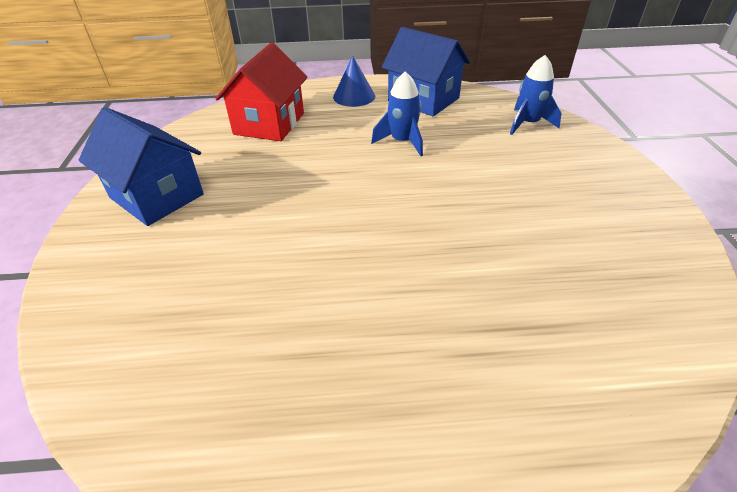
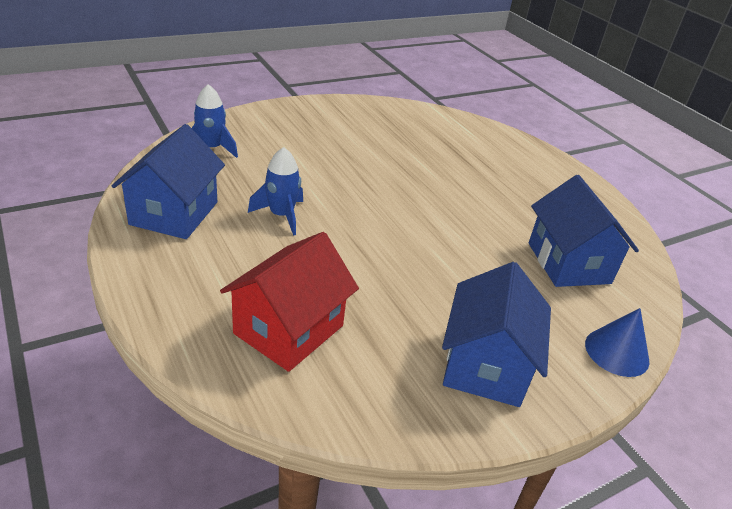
camera: 120 degrees left, 5 degrees down
red house [215,42,307,141] -> red house turned 45 degrees counterclockwise [220,232,359,372]
blue cone [333,56,375,107] -> blue cone moved to [585,308,649,377]
none -> blue house [529,175,639,287]

